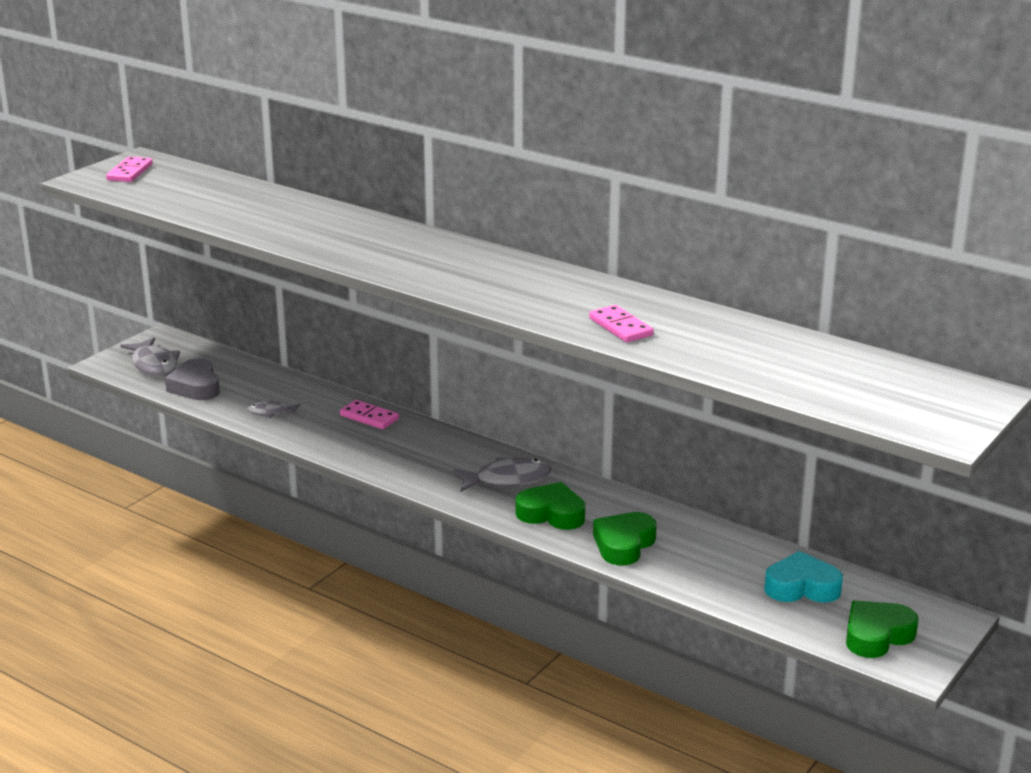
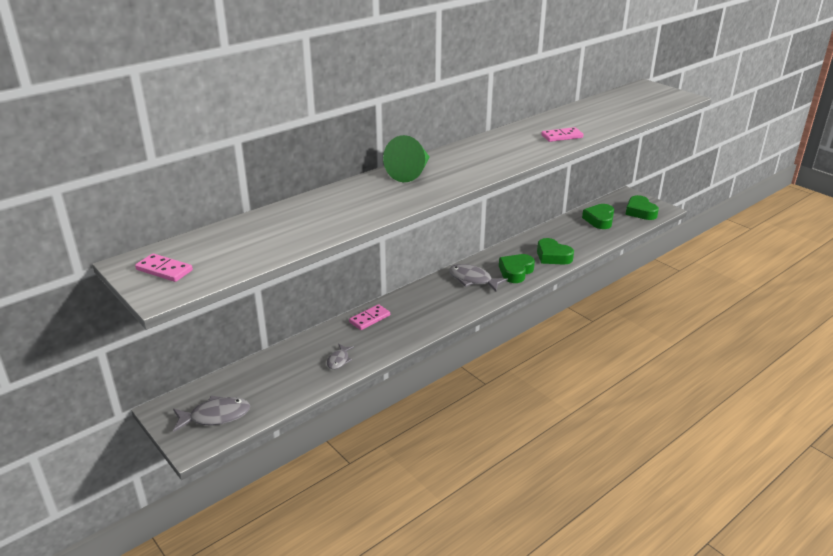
camera: 75 degrees left, 5 degrees up
grey heart [165,358,220,400] -> none
grey fish [453,457,551,492] -> grey fish turned 60 degrees counterclockwise [449,264,508,292]
turquoise heart [764,551,843,603] -> green heart [582,204,614,229]
none -> green cone [383,135,430,182]

